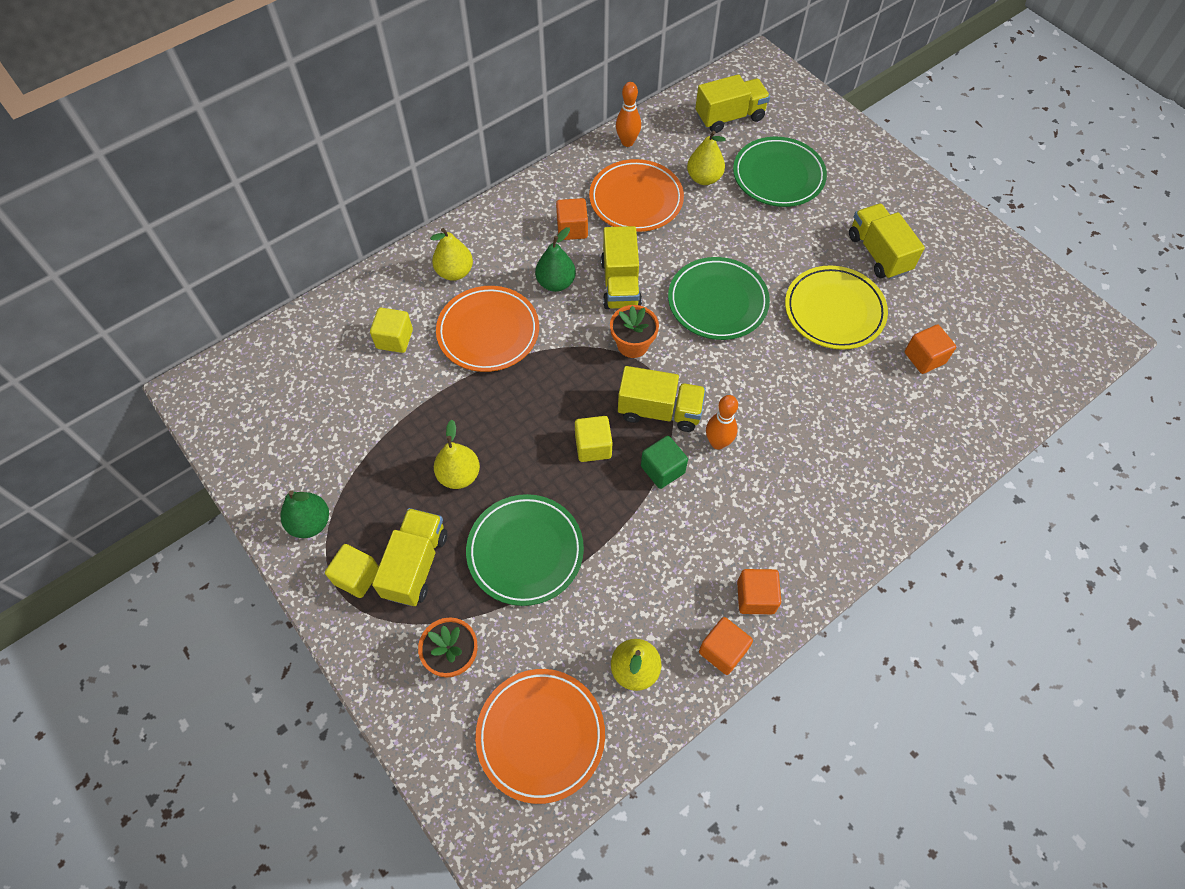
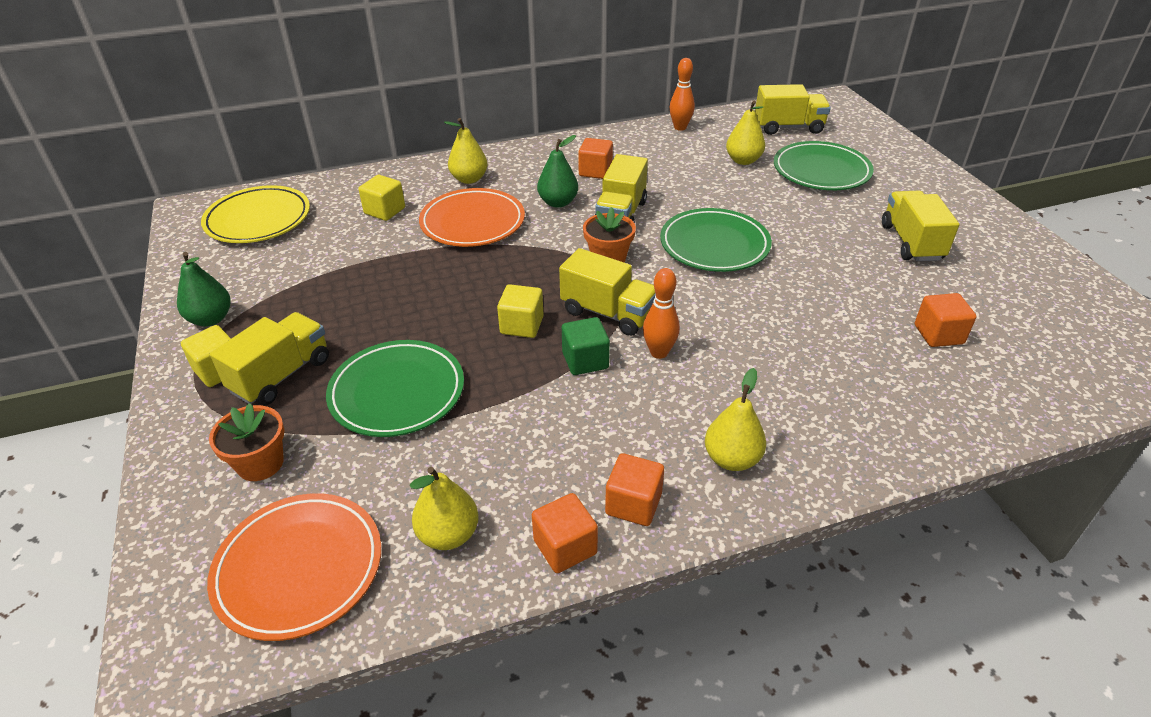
camera: 20 degrees right, 20 degrees down
yellow pear [434,420,480,489] -> yellow pear moved to [705,368,766,471]
orange plate [589,159,684,232] -> none
yellow plate [785,265,888,350] -> yellow plate moved to [201,185,310,243]

